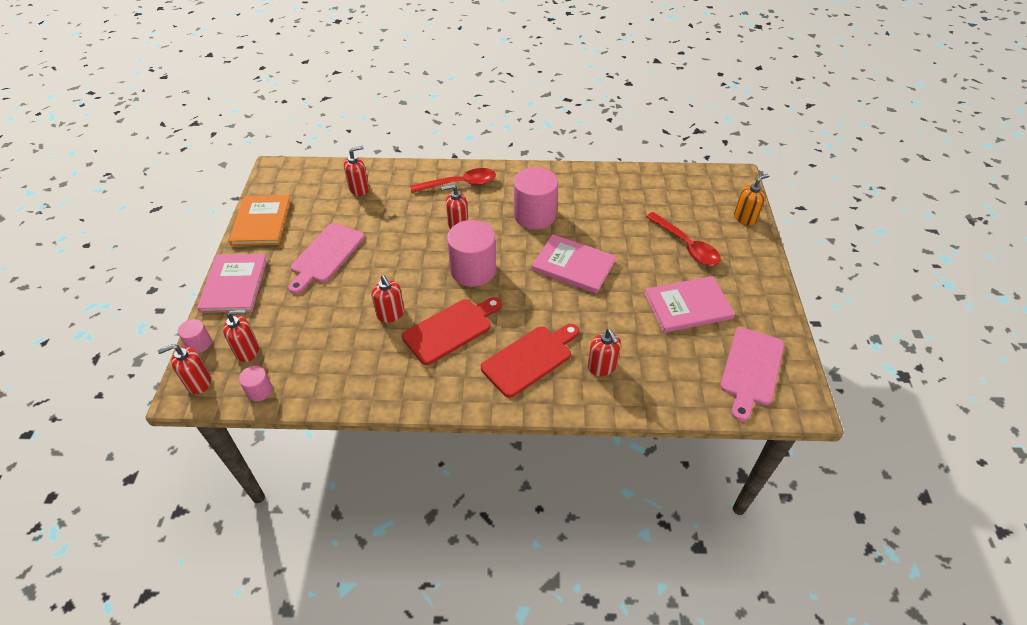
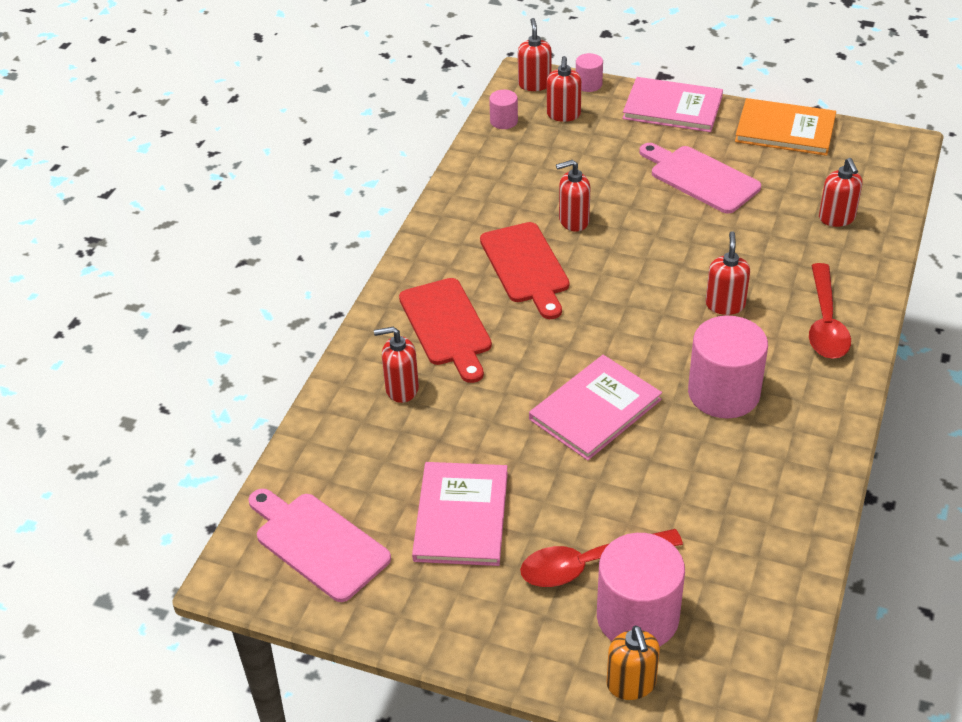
camera: 110 degrees right, 5 degrees down
pink cylinder [447,220,496,287] -> pink cylinder moved to [597,533,685,647]

